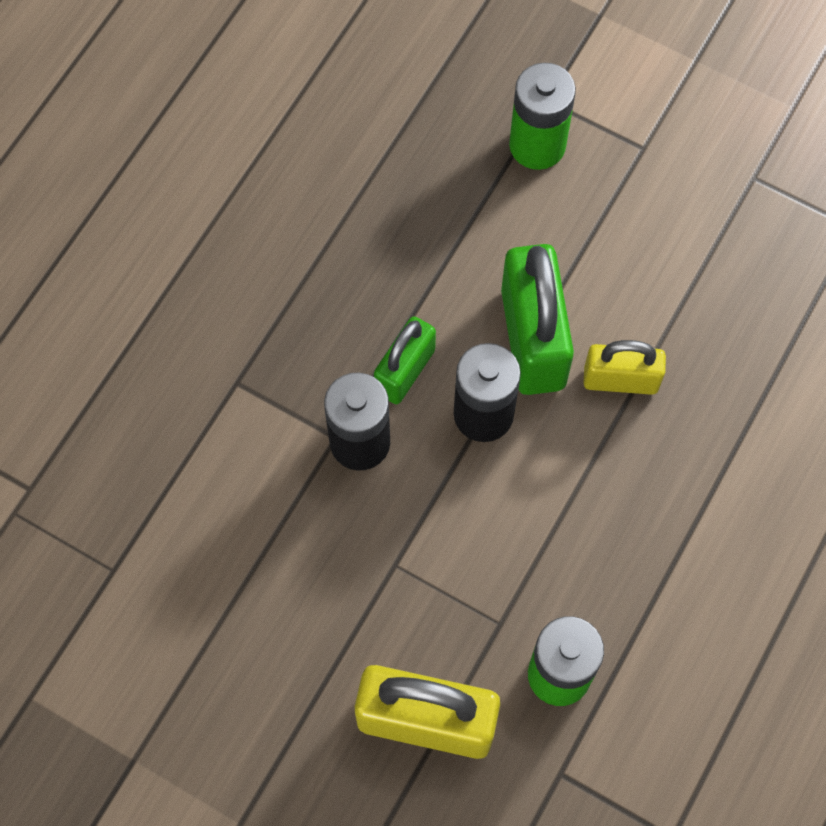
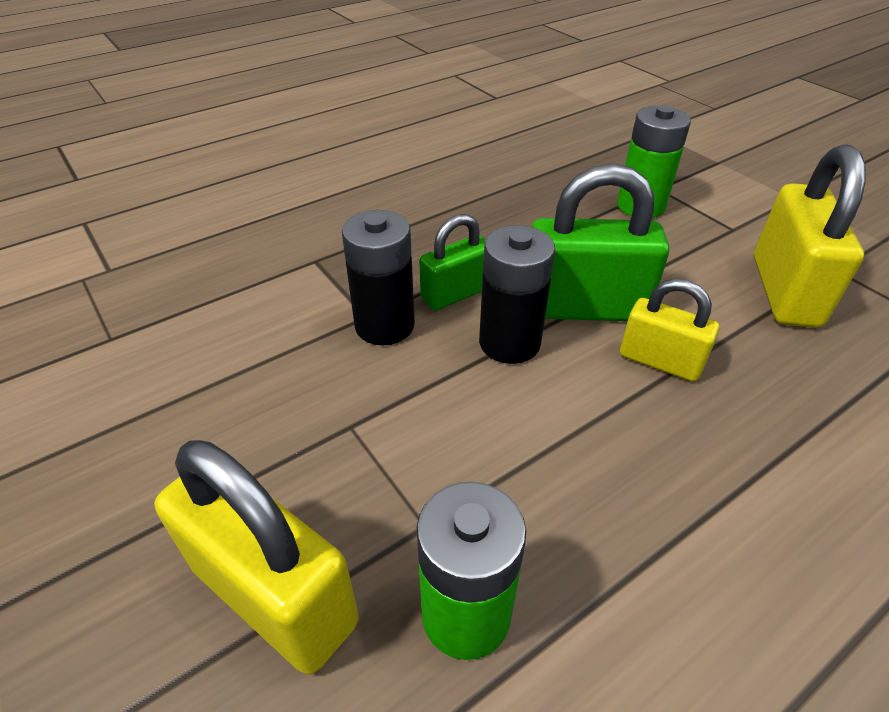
camera: 25 degrees right, 25 degrees down
green padlock [501,244,574,395] -> green padlock turned 75 degrees clockwise [532,163,669,321]
none -> yellow padlock [754,144,866,328]

